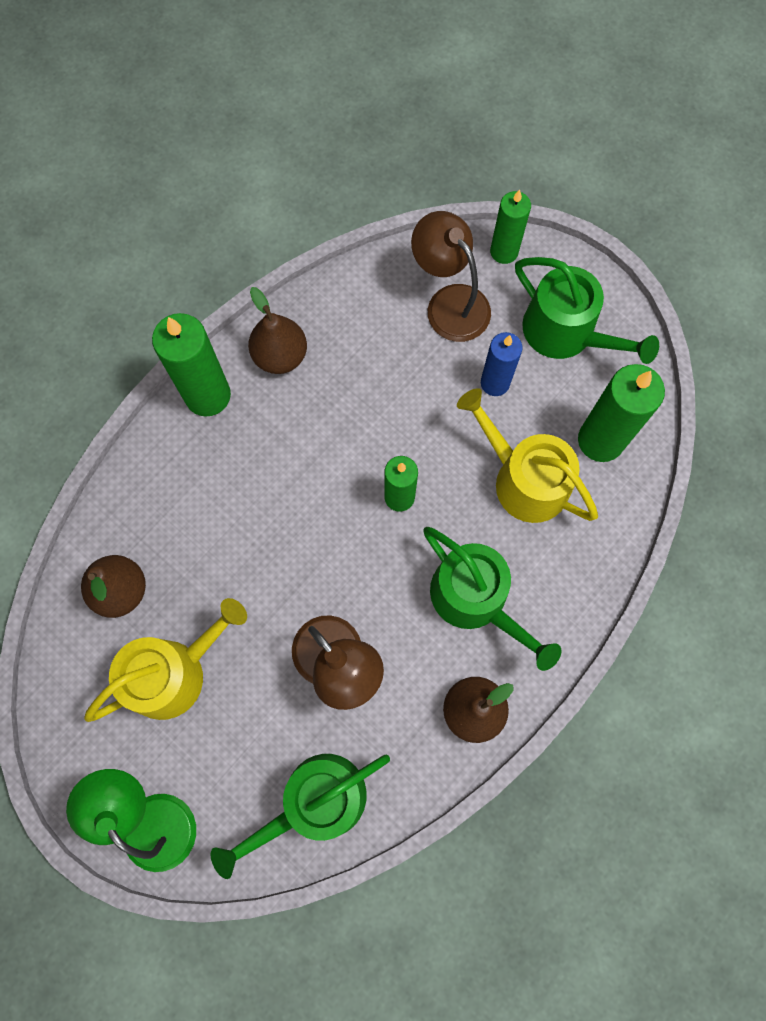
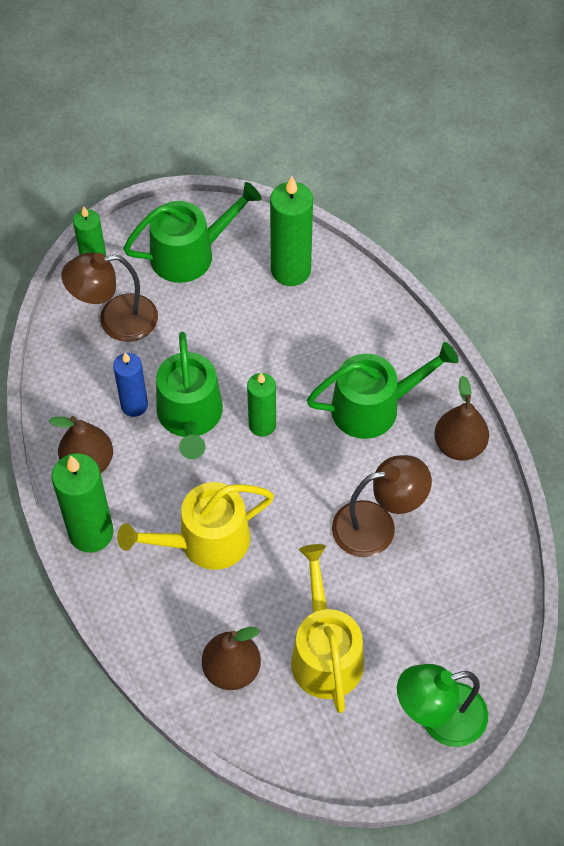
camera: 65 degrees left, 15 degrees down
green watering can [210,754,390,879] -> green watering can moved to [156,332,223,459]
yellow watering can [457,388,598,523] -> yellow watering can moved to [117,482,274,570]
blue candle [481,332,523,396] -> blue candle moved to [113,352,148,417]

